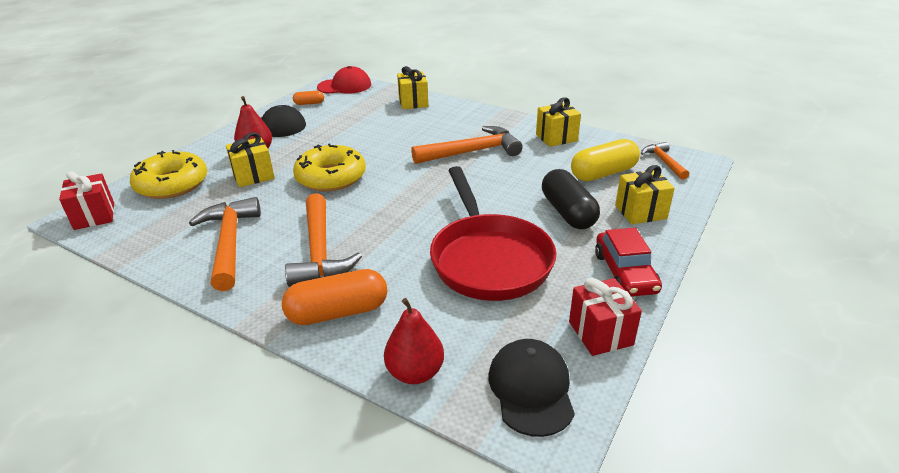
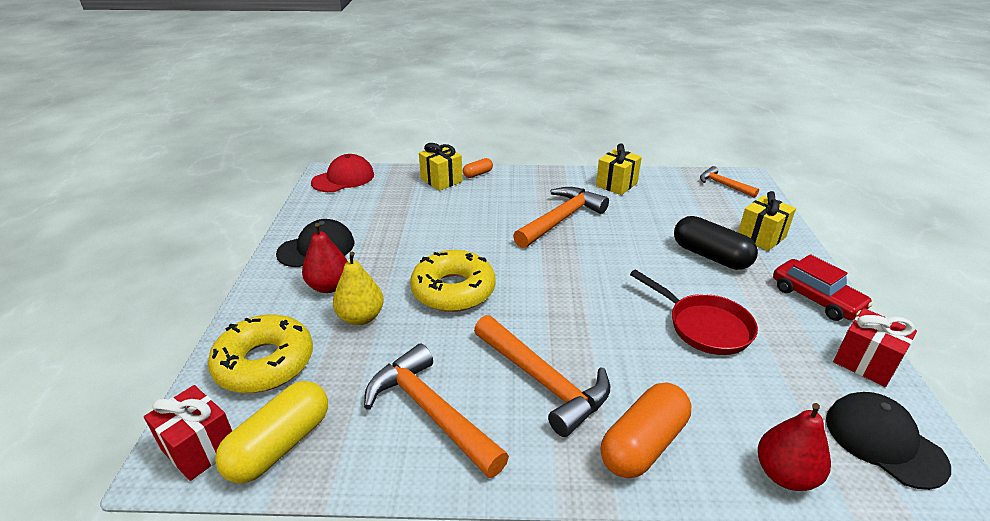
camera: 30 degrees left, 0 degrees up
yellow gift [226,132,275,187] -> yellow pear [333,252,384,325]
orange capsule [293,91,324,105] -> orange capsule moved to [463,158,493,178]
red pan [430,166,556,301] -> red pan [630,269,758,355], size x0.63
yellow capsule [571,139,640,181] -> yellow capsule moved to [215,381,328,483]

